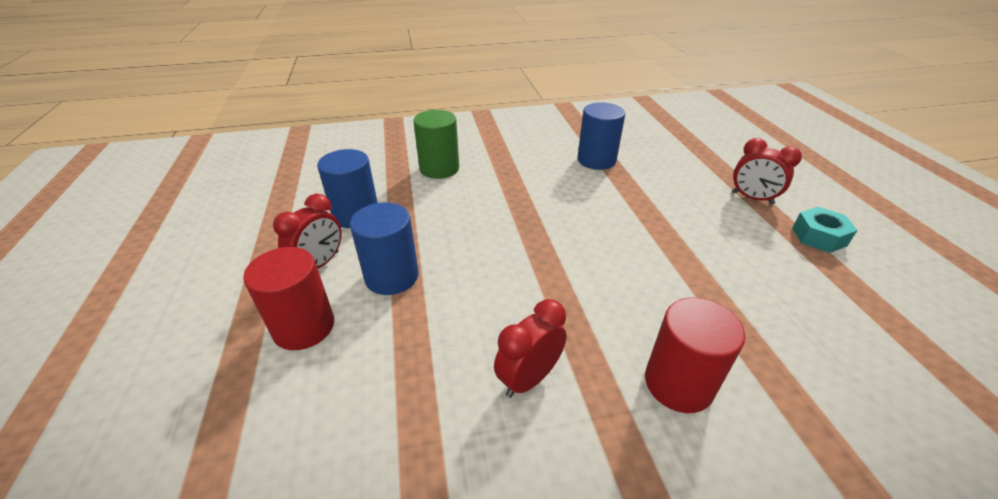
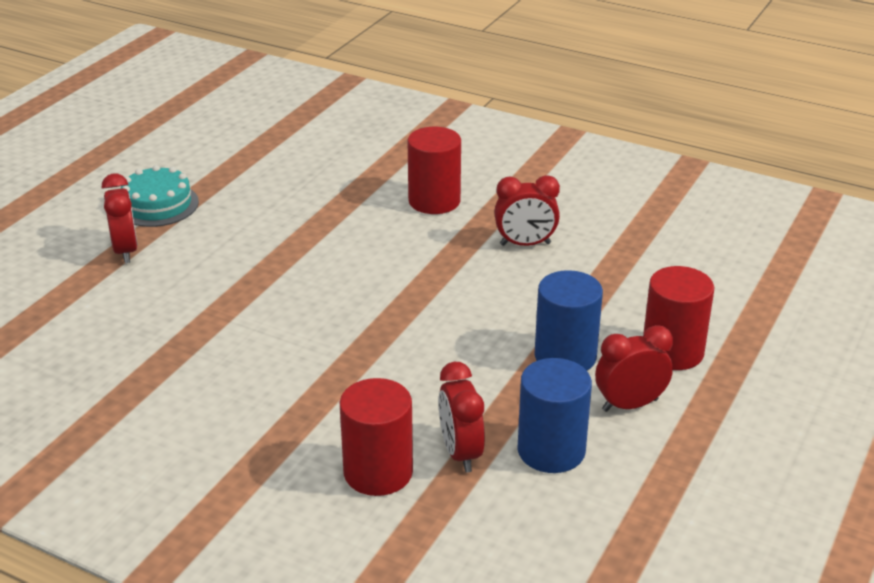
camera: 140 degrees left, 5 degrees down
green cylinder [413,110,459,179] -> red cylinder [340,378,413,496]
blue cylinder [578,102,625,170] -> none
turquoise nut [792,207,858,253] -> turquoise cake [121,165,199,227]
none -> red clock [438,362,485,472]

